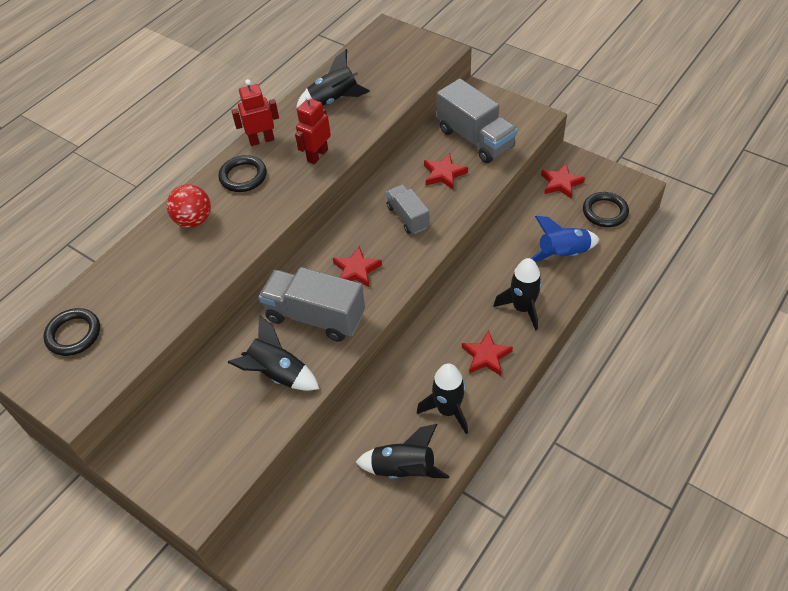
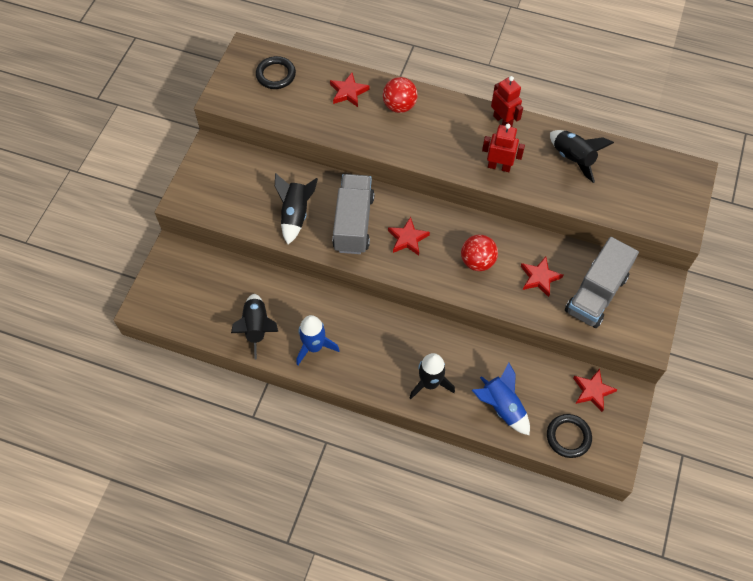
camera: 70 degrees right, 10 degrees up
black ring [218,155,267,192] -> none
grey truck [386,184,430,234] -> red ball [461,235,498,271]
black rocket [417,363,468,434] -> blue rocket [297,315,340,365]
red star [462,330,513,376] -> red star moved to [330,73,370,107]

